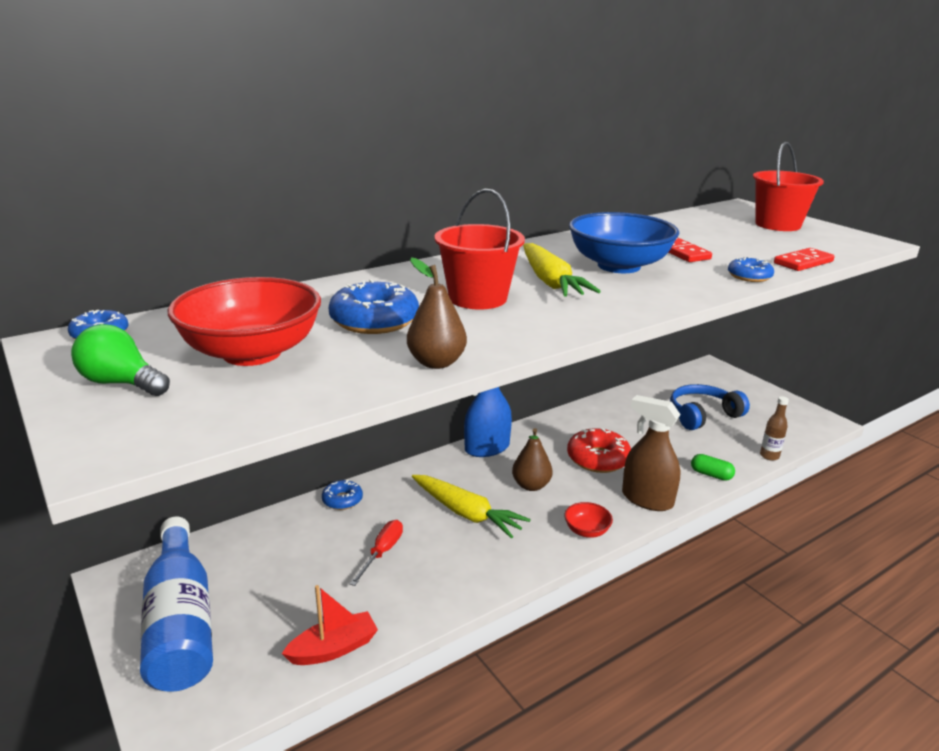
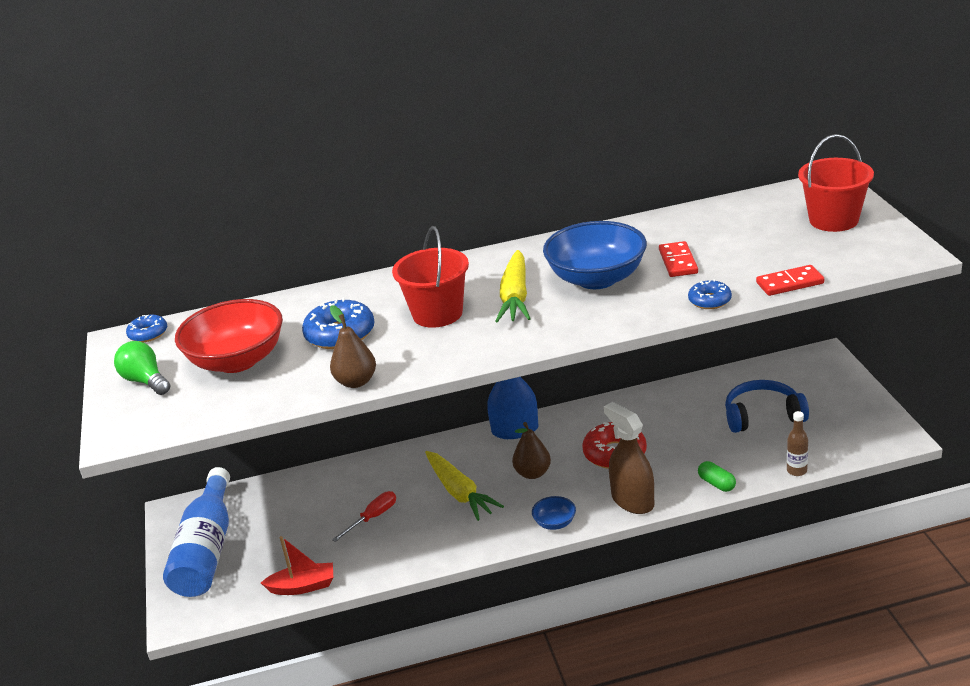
camera: 25 degrees right, 5 degrees up
blue donut [322,480,363,510] -> none
red bowl [564,502,613,538] -> blue bowl [532,496,576,530]

